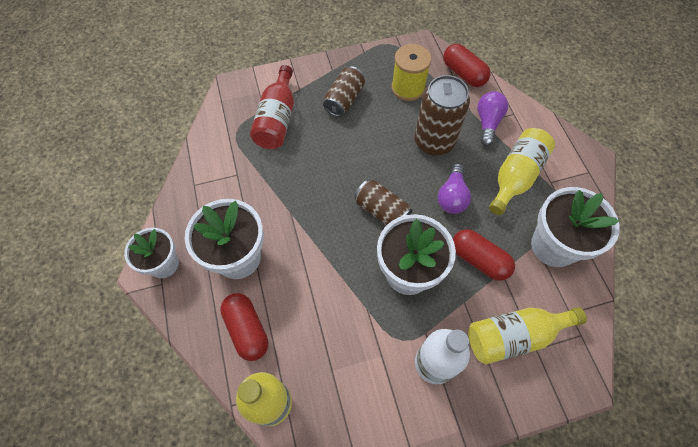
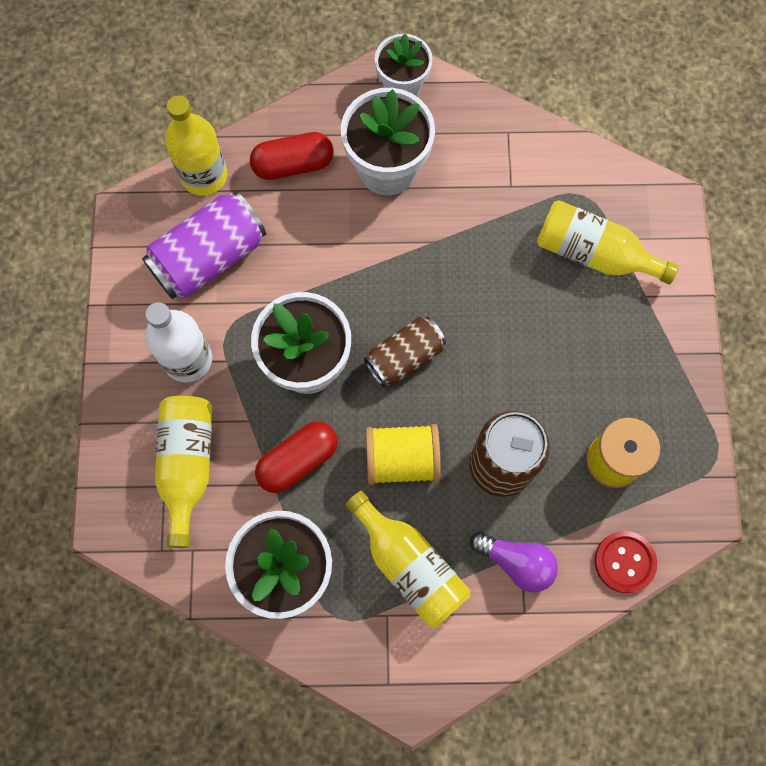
camera: 105 degrees right, 10 degrees up
red bottle [250,65,294,149] -> yellow bottle [537,200,679,284]
brown can [323,66,365,117] -> none
purple light bulb [438,163,471,214] -> yellow spool [366,424,441,485]
red capsule [443,44,491,87] -> red button [595,531,657,593]
none -> purple can [142,191,266,299]

